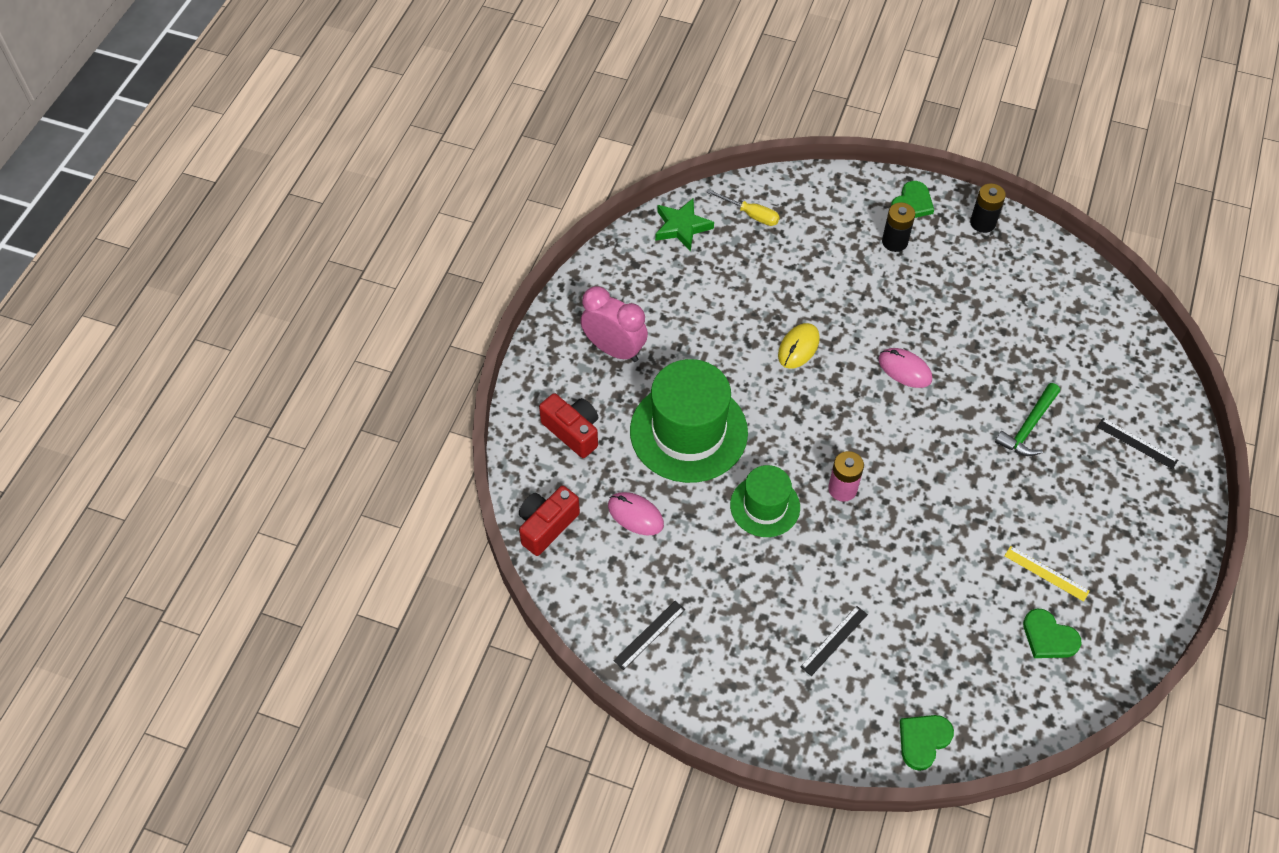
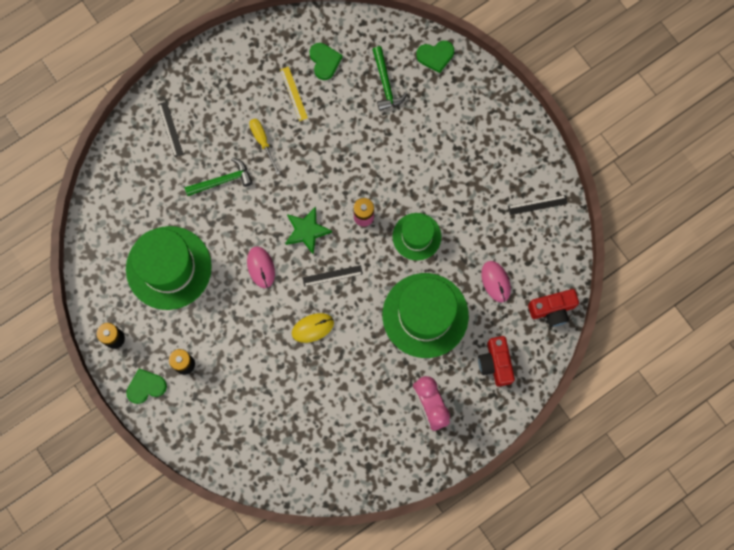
camera: 145 degrees left, 20 degrees up
green star [655,199,714,251] -> green star moved to [285,207,332,255]
yellow screwdriver [706,189,780,226] -> yellow screwdriver moved to [249,119,280,175]
black ruler [801,606,868,676] -> black ruler moved to [302,265,363,287]
none -> green hat [126,226,212,310]
none -> green hammer [372,46,408,111]

